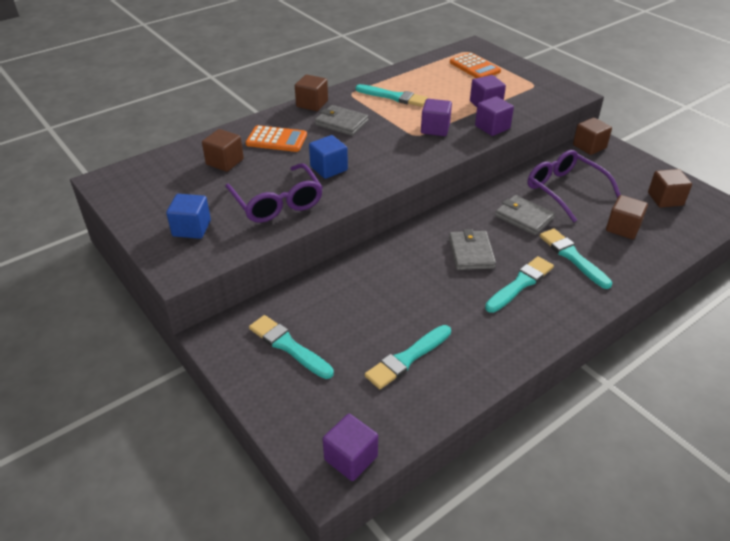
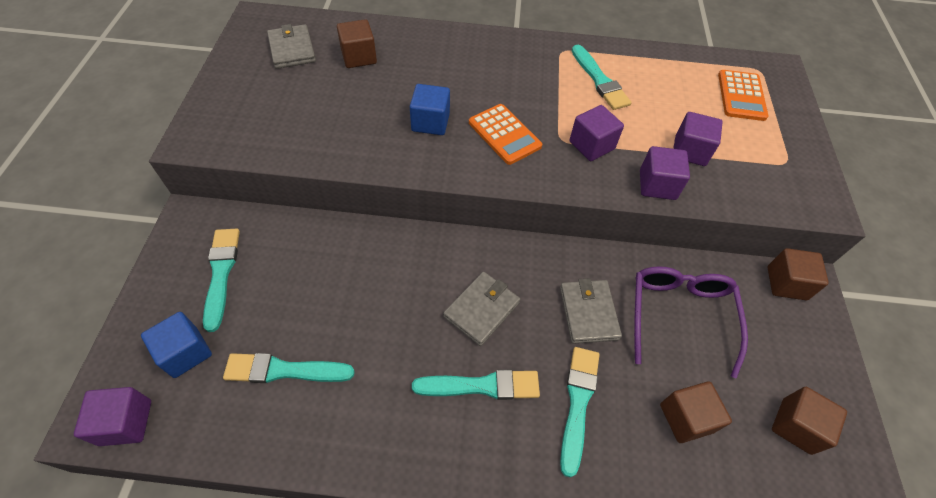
camera: 40 degrees right, 15 degrees up
blue cube [166,194,211,239] -> blue cube moved to [141,312,212,378]
purple glasses [225,163,323,223] -> none
orange calculator [246,125,307,152] -> orange calculator moved to [469,104,542,165]
brown cube [295,74,328,111] -> none
grey wallet [315,105,369,136] -> grey wallet moved to [267,24,316,69]

